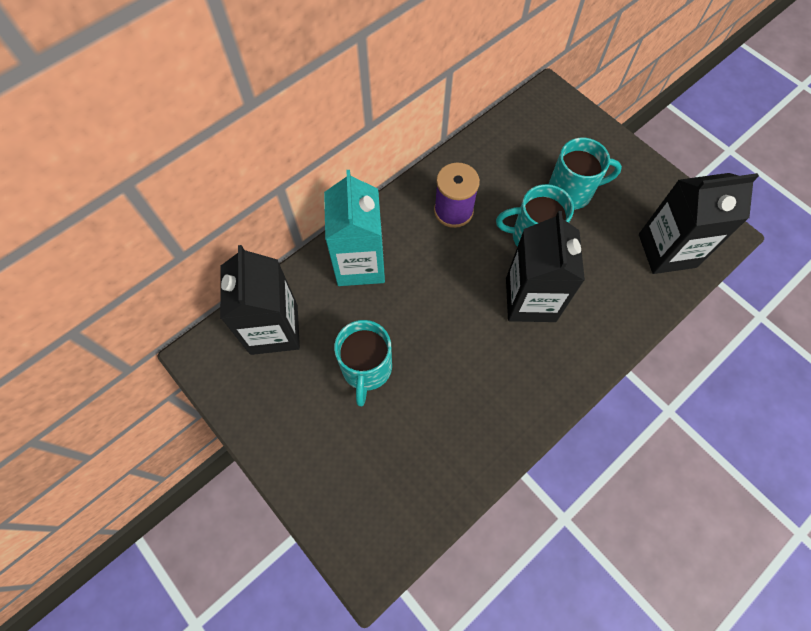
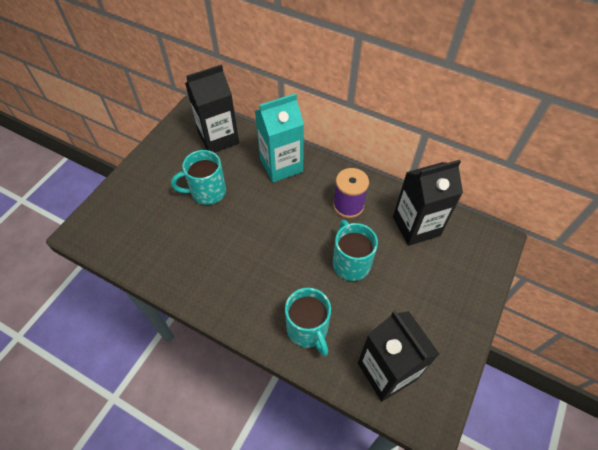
camera: 70 degrees right, 10 degrees down
black carton [506,211,585,322] -> black carton moved to [393,160,463,246]
turquoise mug [549,138,622,210] -> turquoise mug moved to [285,288,331,356]

